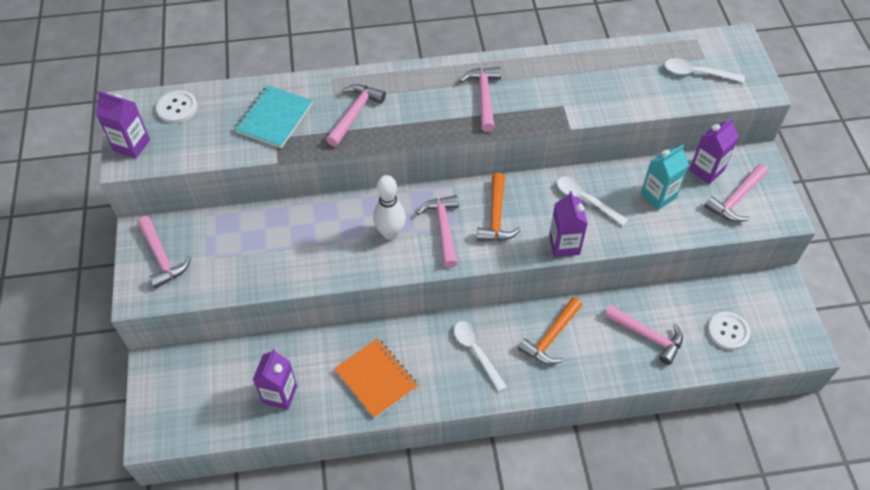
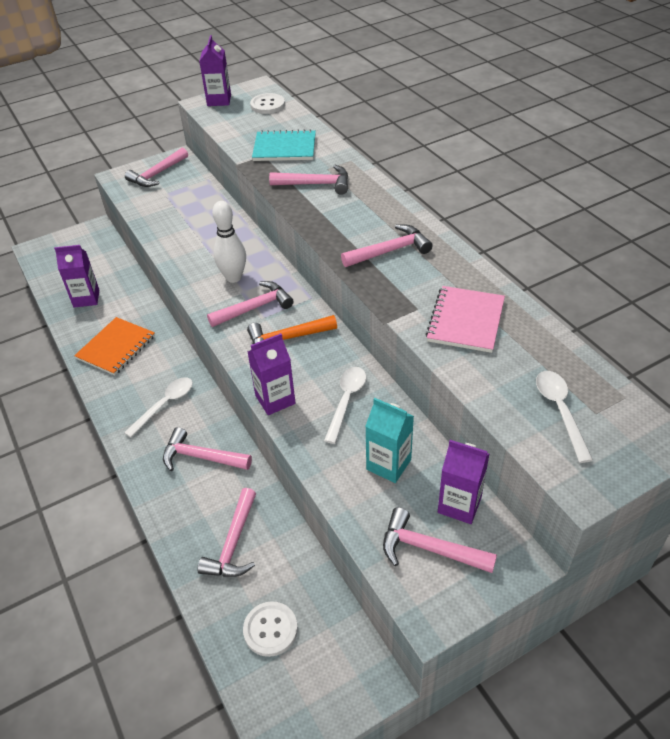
camera: 70 degrees right, 10 degrees down
orange hammer [518,297,582,365] -> pink hammer [163,427,252,471]
none -> pink notebook [426,286,505,353]

